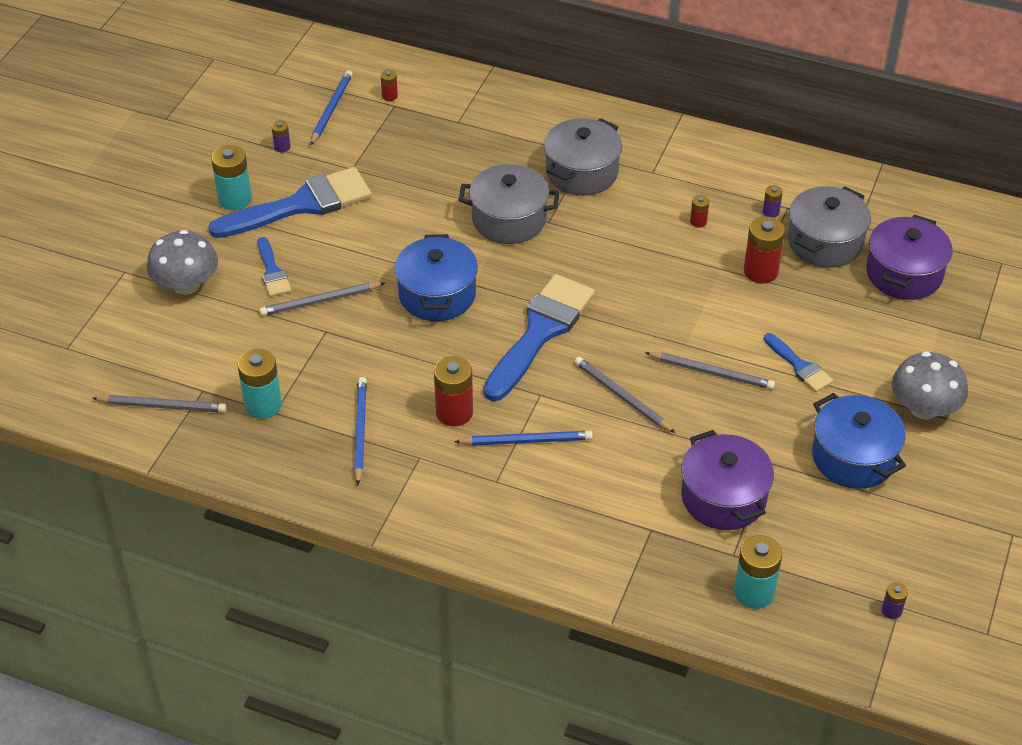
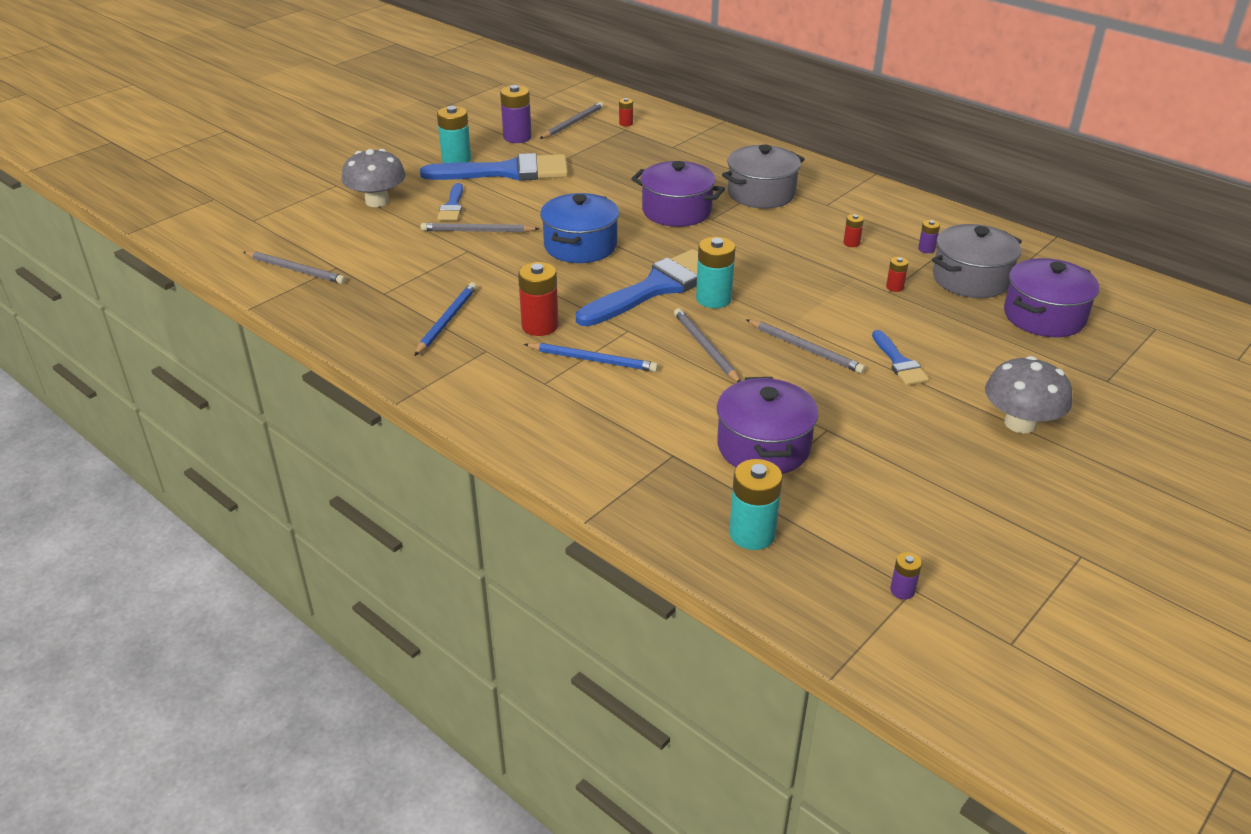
camera: 20 degrees right, 10 degrees down
turquoise battery [238,349,282,419] -> turquoise battery moved to [696,237,735,308]
purple battery [272,121,291,152] -> purple battery [500,85,532,143], size x1.99
blue pencil [310,70,353,146] -> grey pencil [539,102,604,139]
grey pot [459,164,560,244] -> purple pot [631,161,725,227]
red battery [744,216,785,284] -> red battery [886,257,909,292], size x0.50
blue pot [812,393,906,489] -> none

